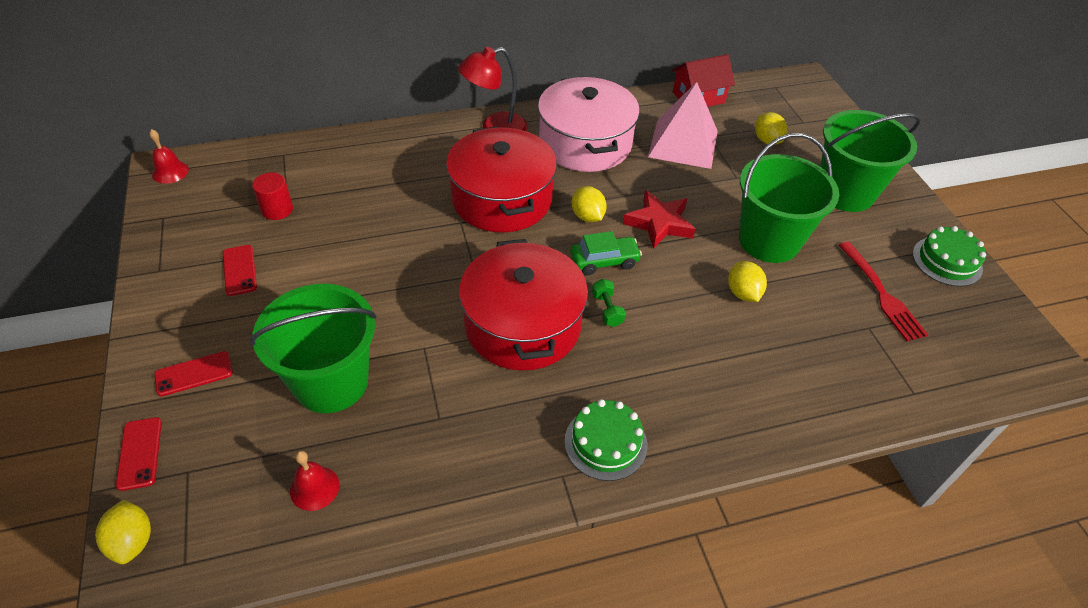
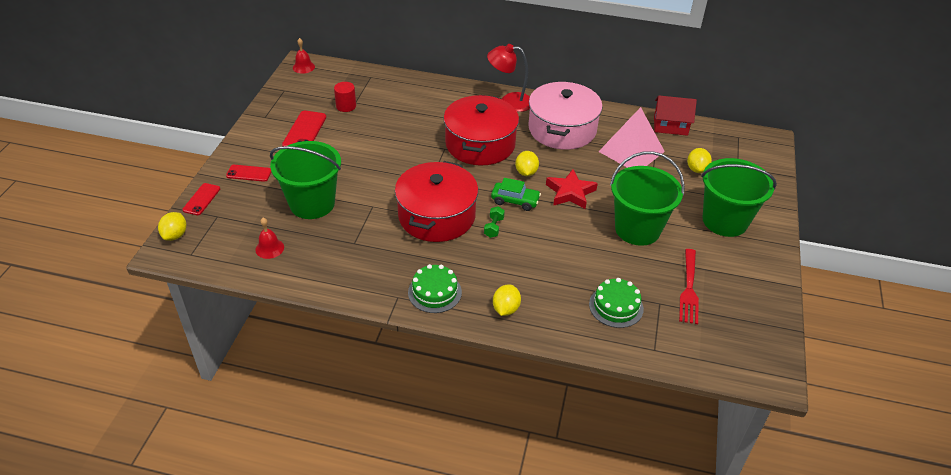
camera: 30 degrees right, 5 degrees down
red phone [223,245,257,296] -> red phone [282,111,326,147], size x1.52
yellow lemon [728,261,767,302] -> yellow lemon moved to [493,285,521,316]
green cake [913,226,986,287] -> green cake moved to [589,278,644,328]

